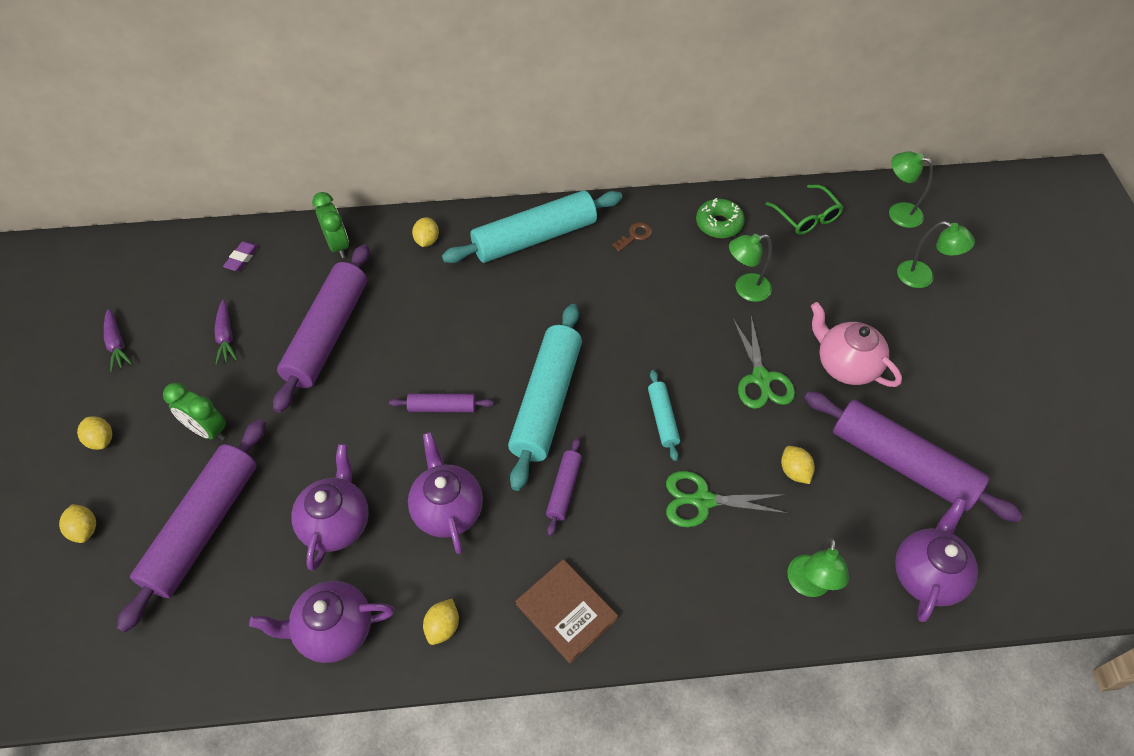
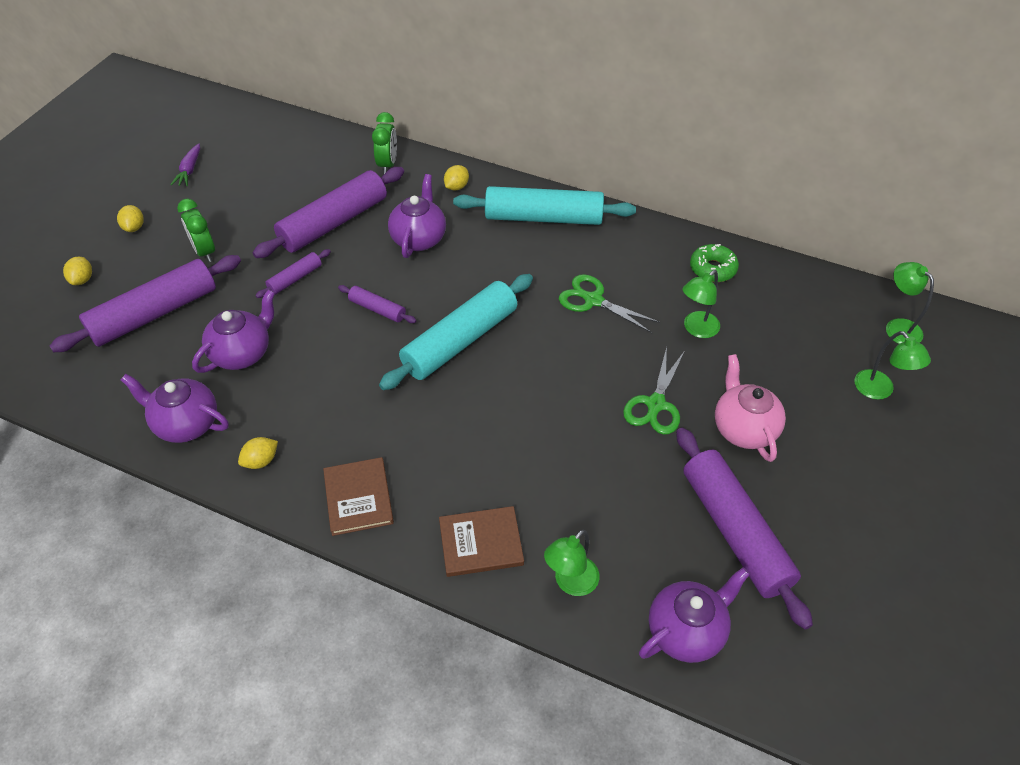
camera: 30 degrees right, 5 degrees down
purple carrot [215,300,237,365] -> none
purple eraser [223,241,259,271] -> none
purple teapot [408,432,483,554] -> purple teapot moved to [388,174,446,258]
purple rolling pin [546,437,582,536] -> purple rolling pin moved to [255,249,331,298]
brown key [612,222,652,252] -> none
turquoise rolling pin [648,370,680,461] -> none
green scissors [666,471,788,527] -> green scissors moved to [559,274,660,333]
green lamp [729,234,772,302] -> green lamp turned 60 degrees counterclockwise [683,270,720,338]
green glasses [766,185,844,235] -> none
yellow lemon [781,446,815,484] -> none
none -> brown book [439,506,524,577]

